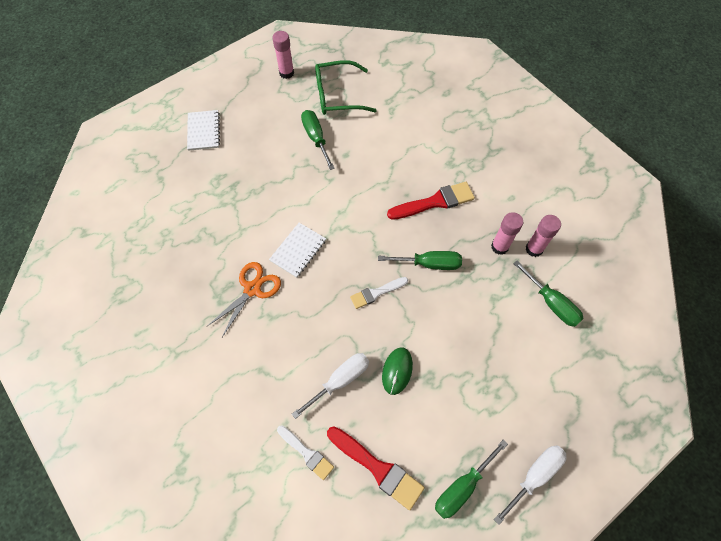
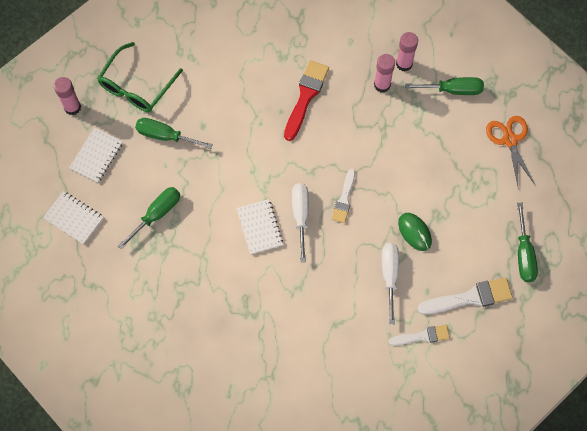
camera: 50 degrees left, 5 degrees up
orange scissors [208,262,281,337] -> orange scissors moved to [486,116,535,186]
red brush [327,426,425,510] -> white brush [418,277,513,314]
green screwdriver [378,251,462,270] -> green screwdriver moved to [118,187,180,250]
white screwdriver [494,445,566,525] -> white screwdriver moved to [292,183,309,262]
none -> white notebook [69,128,123,183]

